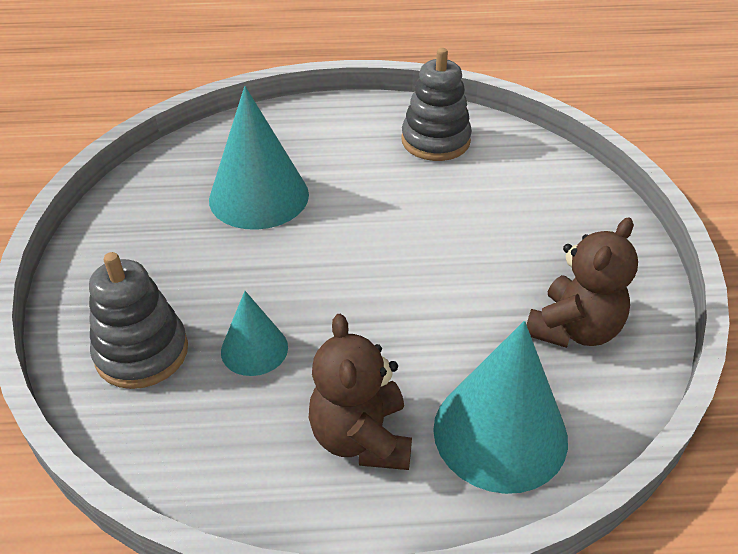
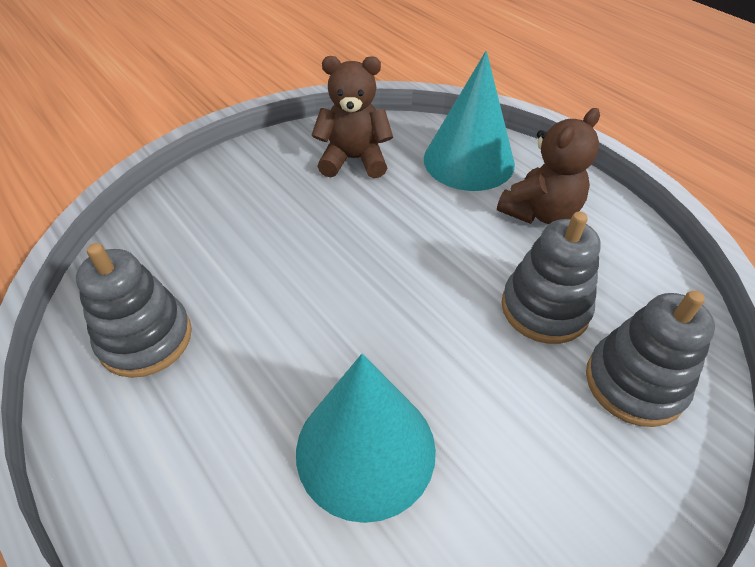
camera: 125 degrees left, 5 degrees up
turquoise cone [221,291,288,376] -> grey stacking toy [501,212,601,344]

